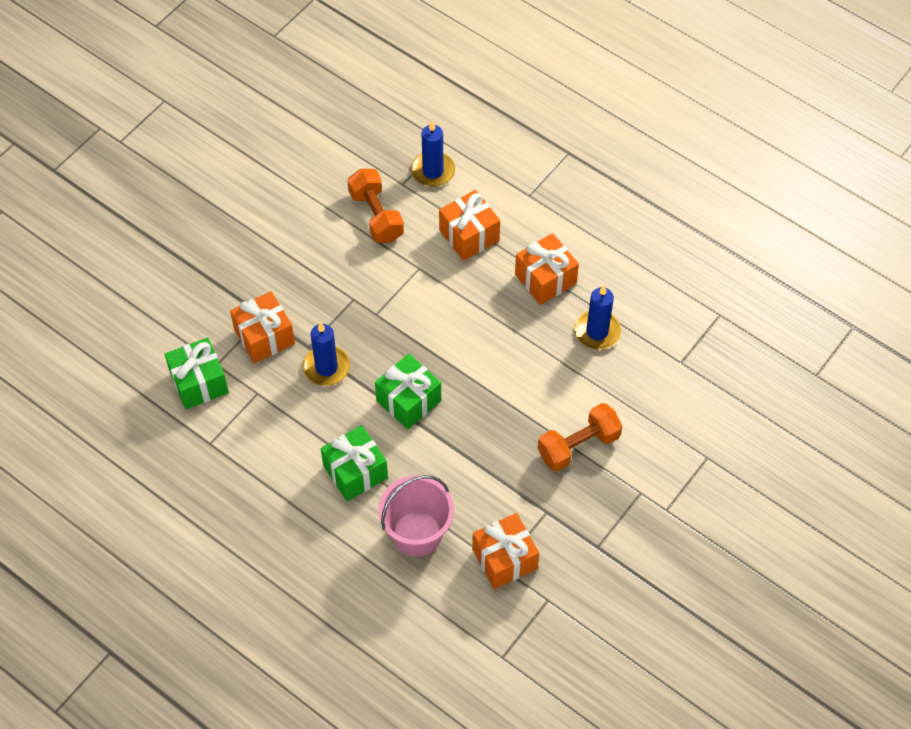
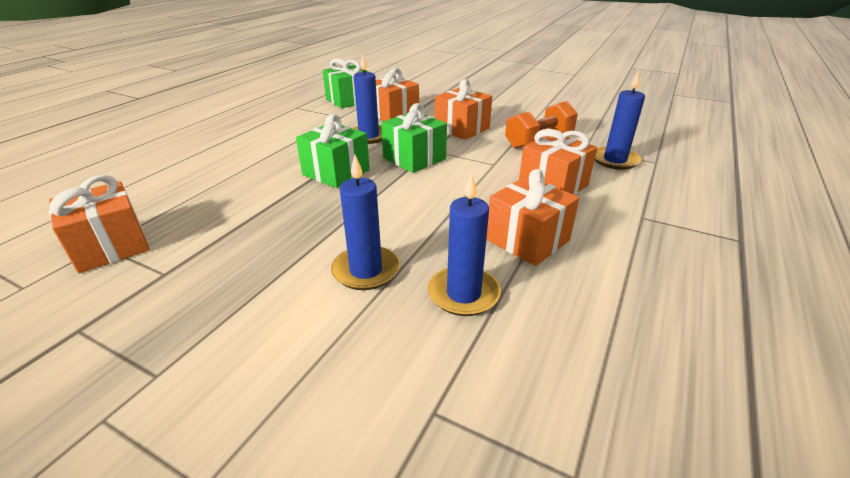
camera: 80 degrees right, 25 degrees down
green gift [321,425,388,501] -> green gift moved to [381,103,447,173]
pink bucket [378,475,454,557] -> none
orange dumbbell [537,403,622,471] -> none
none -> blue candle [331,155,400,290]
none -> orange gift [435,79,492,140]

